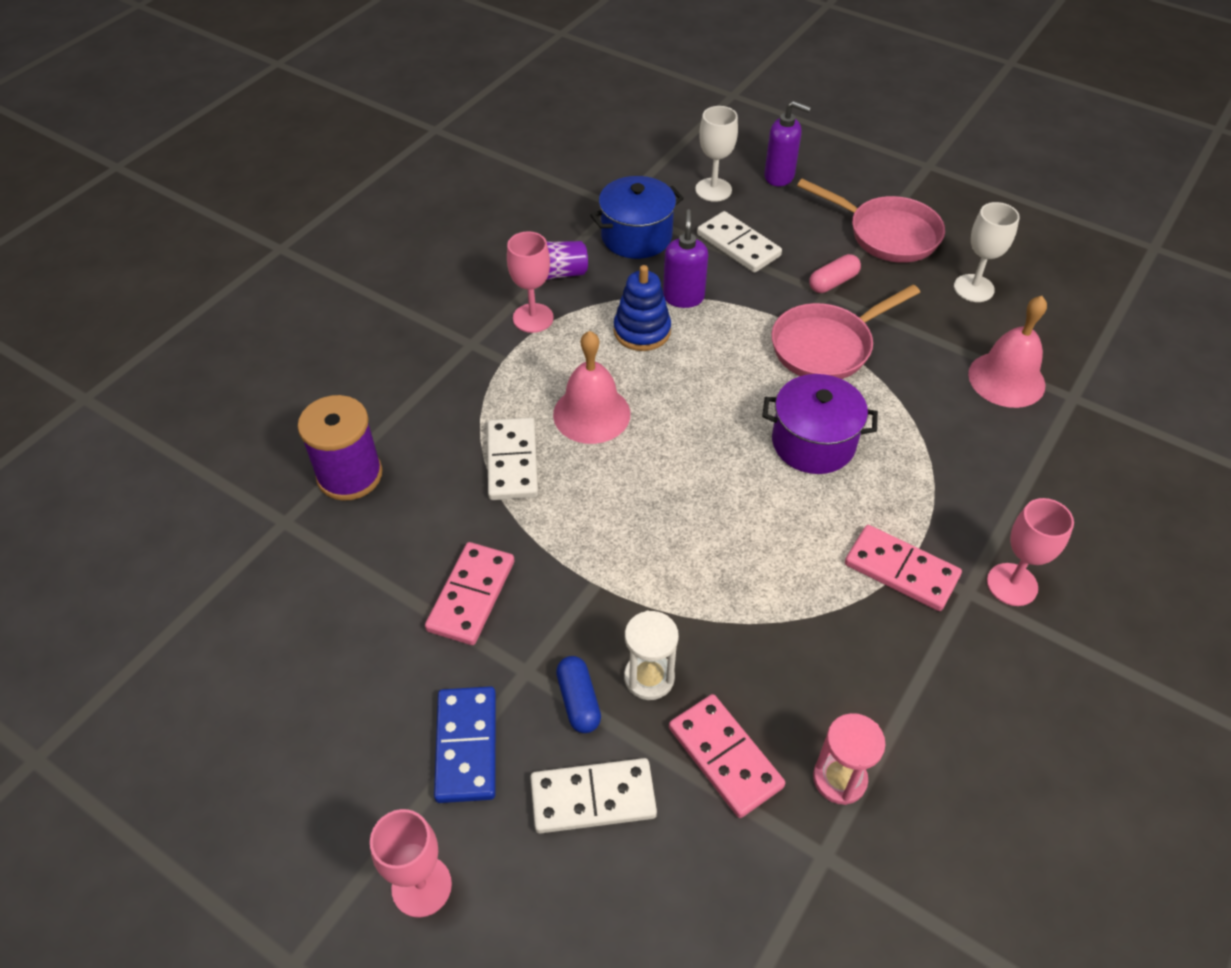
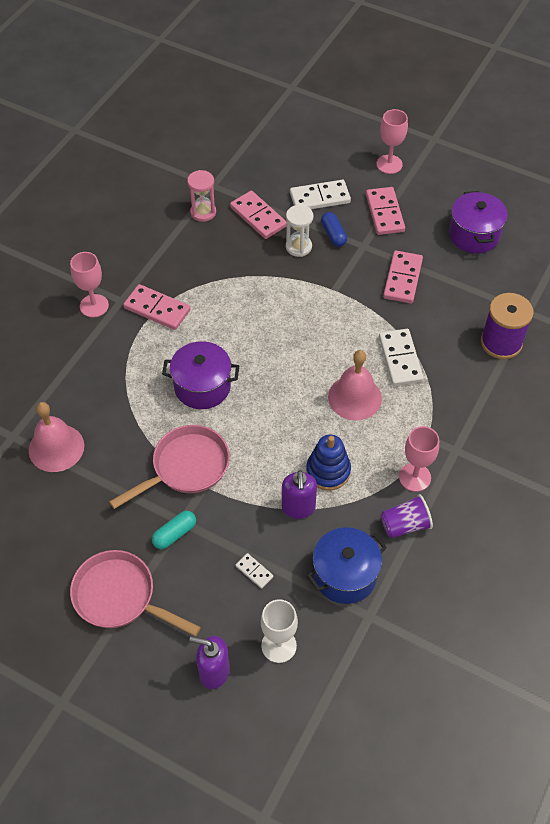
camera: 175 degrees right, 5 degrees up
blue domino [434,686,496,803] -> pink domino [366,187,405,235]
white domino [697,211,782,273] -> white domino [235,553,273,589], size x0.51
pink capsule [809,254,861,293] -> turquoise capsule [152,511,196,549]
white goblet [954,202,1020,302] -> none
none -> purple pot [449,191,508,253]

